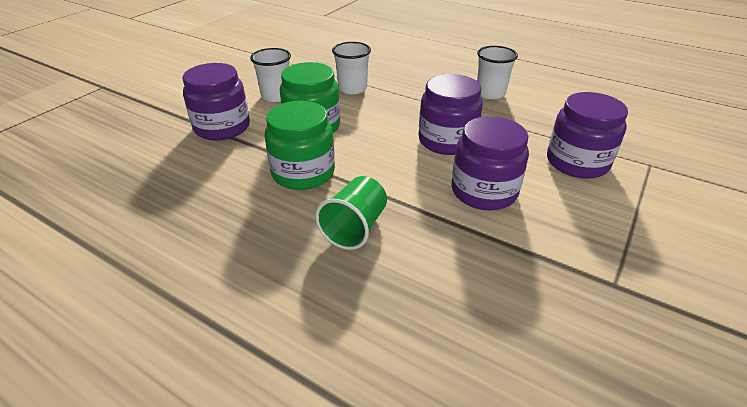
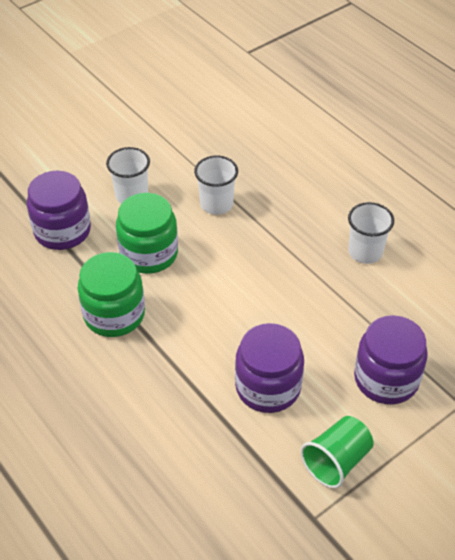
camera: 20 degrees right, 10 degrees up
green cup [315,176,387,250] -> green cup moved to [300,416,373,488]
purple jar [419,74,483,155] -> none

